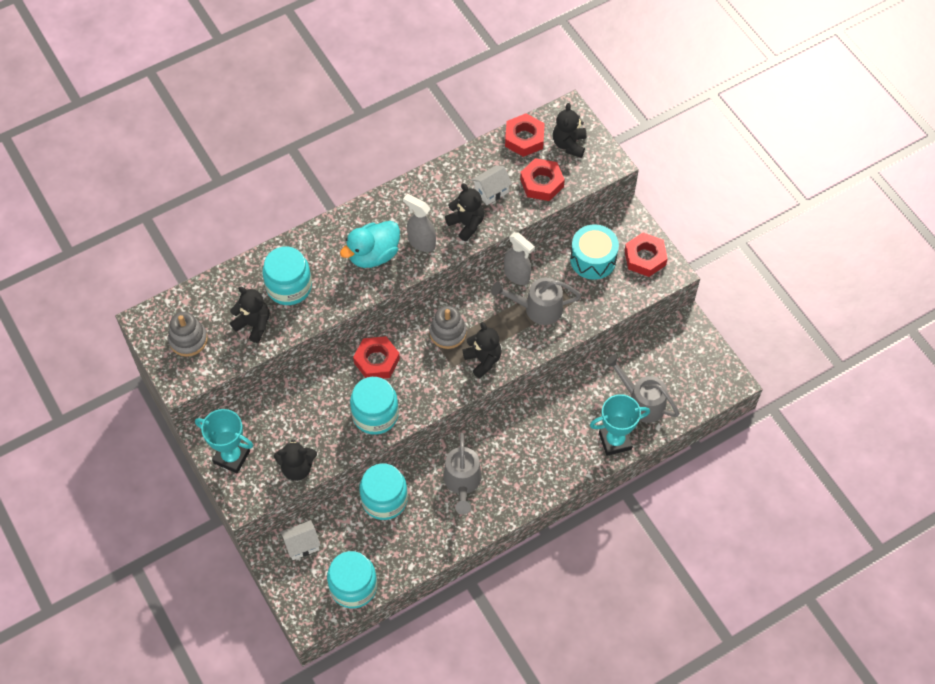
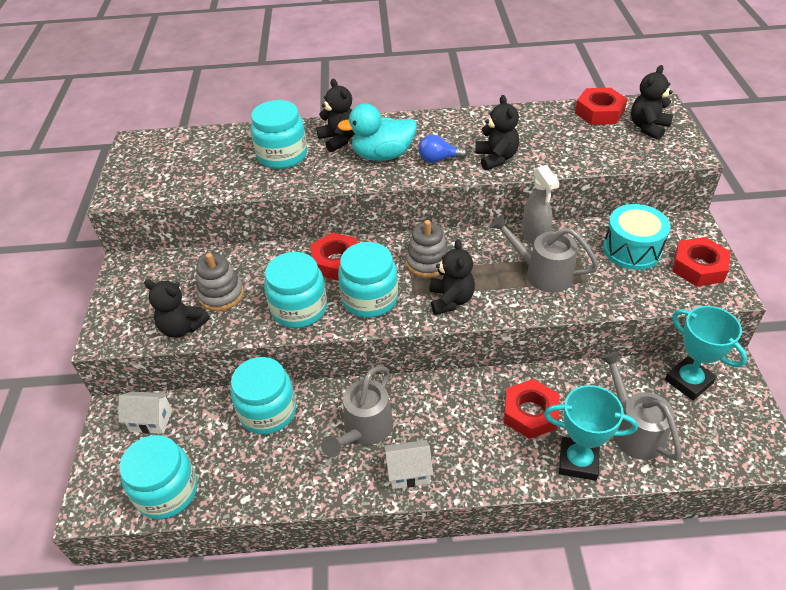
camera: 30 degrees right, 15 degrees down
grey stacking toy [168,312,208,357] -> grey stacking toy moved to [196,253,244,311]
turquoise trophy [195,409,253,473] -> turquoise trophy moved to [665,306,747,401]
black teddy bear [230,287,269,343] -> black teddy bear moved to [316,79,355,152]
grey spray bottle [403,194,436,252] -> blue light bulb [418,135,467,163]
white house [472,165,512,205] -> white house moved to [384,440,433,489]
red nut [520,158,565,201] -> red nut moved to [504,379,559,439]
none -> turquoise jar [338,242,398,318]

